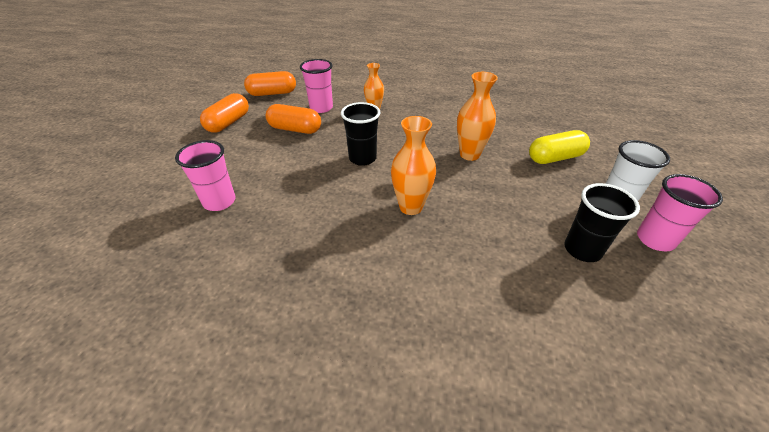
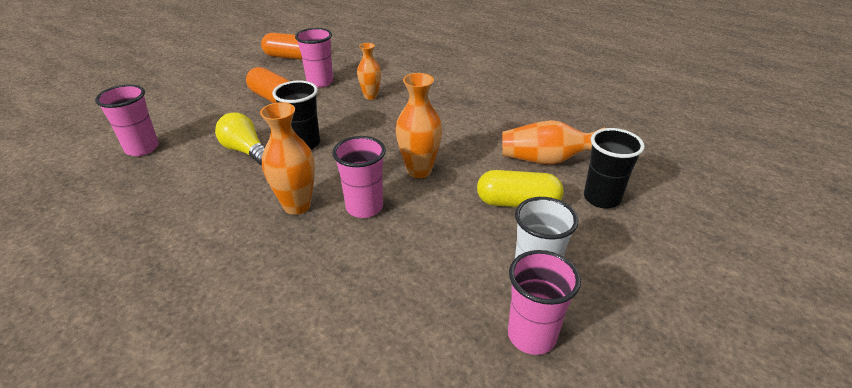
camera: 25 degrees right, 5 degrees down
orange capsule [200,93,249,133] -> none
black cup [564,183,640,262] -> black cup moved to [584,128,645,208]
none -> yellow light bulb [215,112,265,165]
none -> pink cup [333,136,386,218]
none -> orange vase [502,120,605,165]

